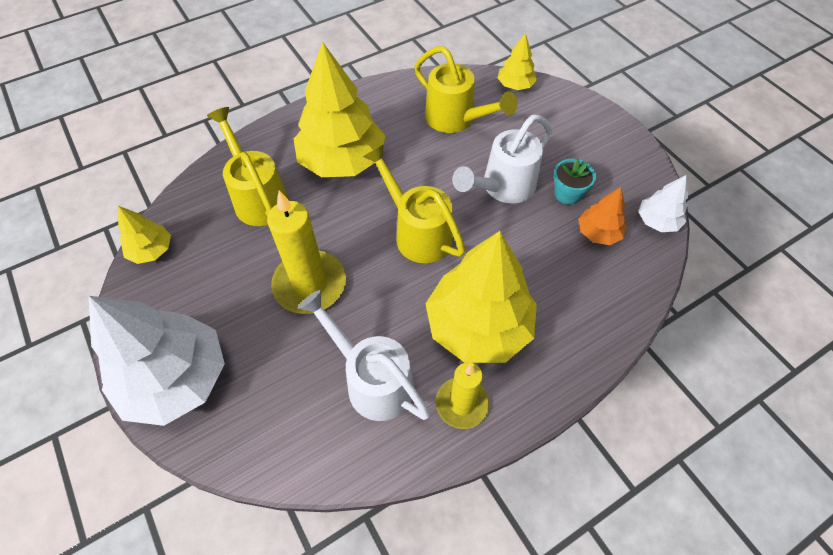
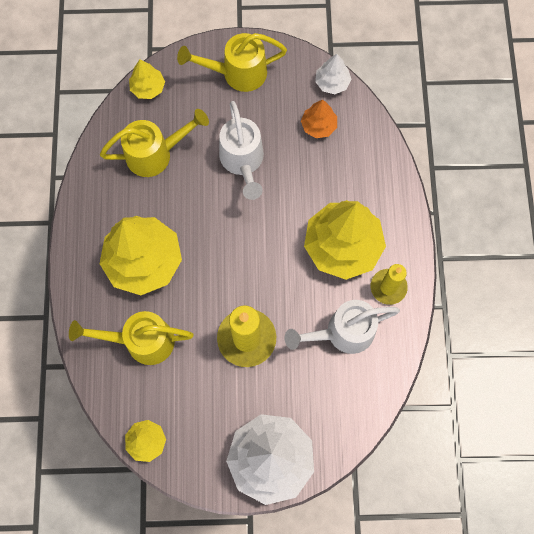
camera: 60 degrees left, 15 degrees up
yellow watering can [363,144,465,263] -> yellow watering can moved to [177,33,287,92]
turquoise flower pot [554,159,596,205] -> none

